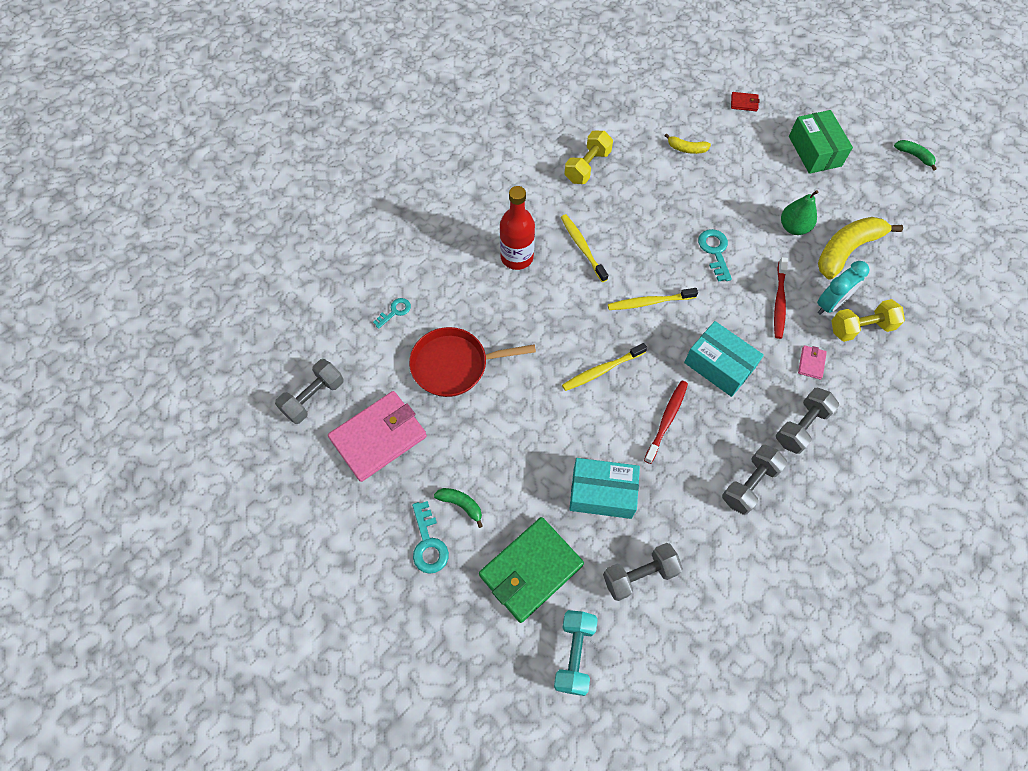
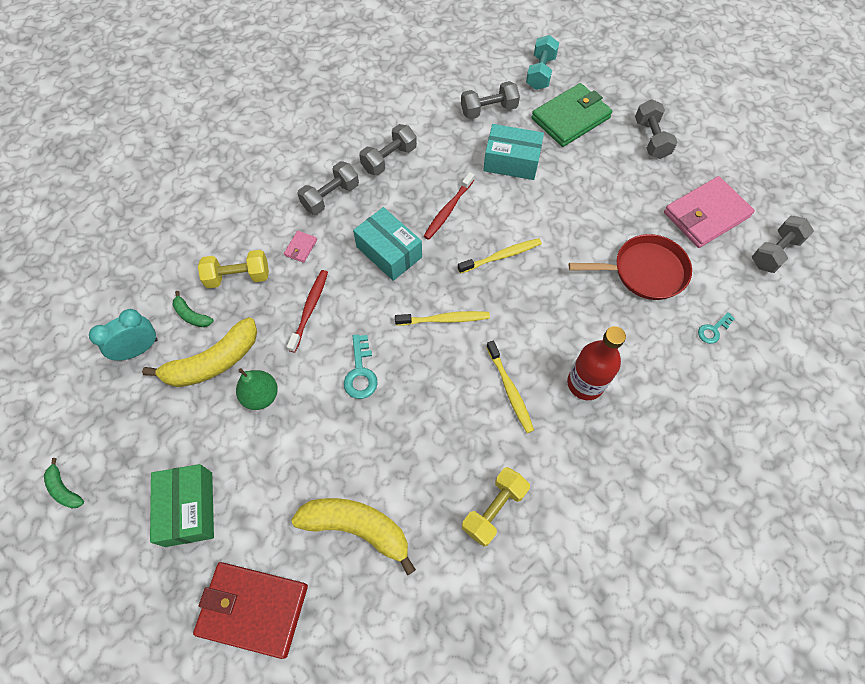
camera: 175 degrees left, 0 degrees up
turquoise key [412,501,449,574] -> grey dumbbell [635,99,678,159]
green banana [434,488,483,528] -> green banana moved to [172,291,213,327]
yellow banana [665,133,711,154] -> yellow banana [291,498,416,575], size x2.07
red wallet [731,92,760,111] -> red wallet [193,562,308,659], size x2.42
turquoise clock [817,261,869,315] -> turquoise clock moved to [89,309,158,361]

